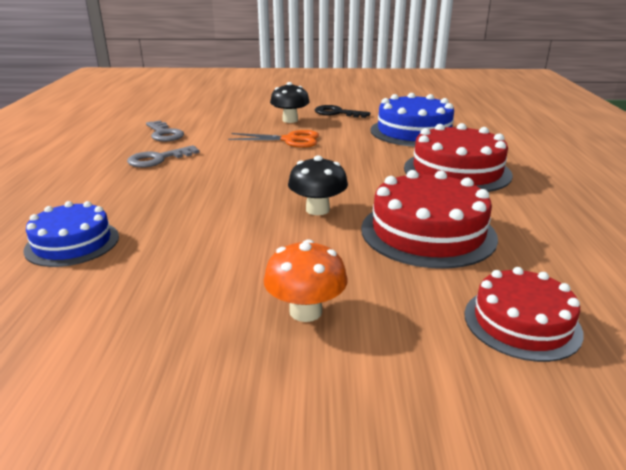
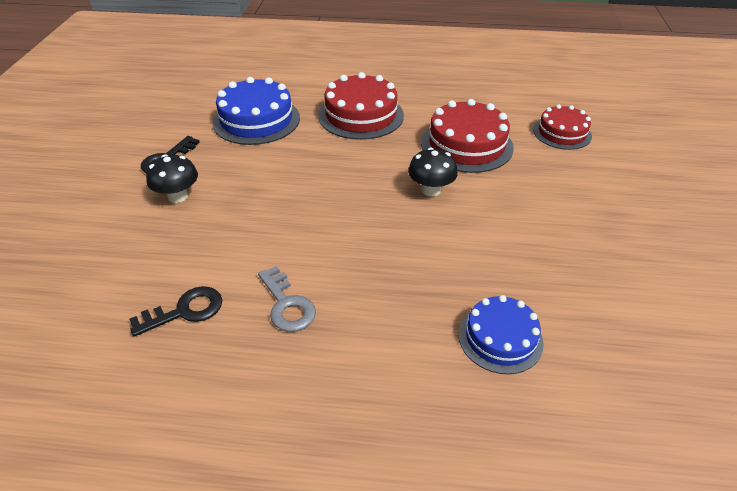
camera: 85 degrees left, 15 degrees up
grey key [146,120,184,141] -> black key [129,286,222,337]
orange scissors [228,130,319,148] -> none
orange mushroom [264,239,347,322] -> none

